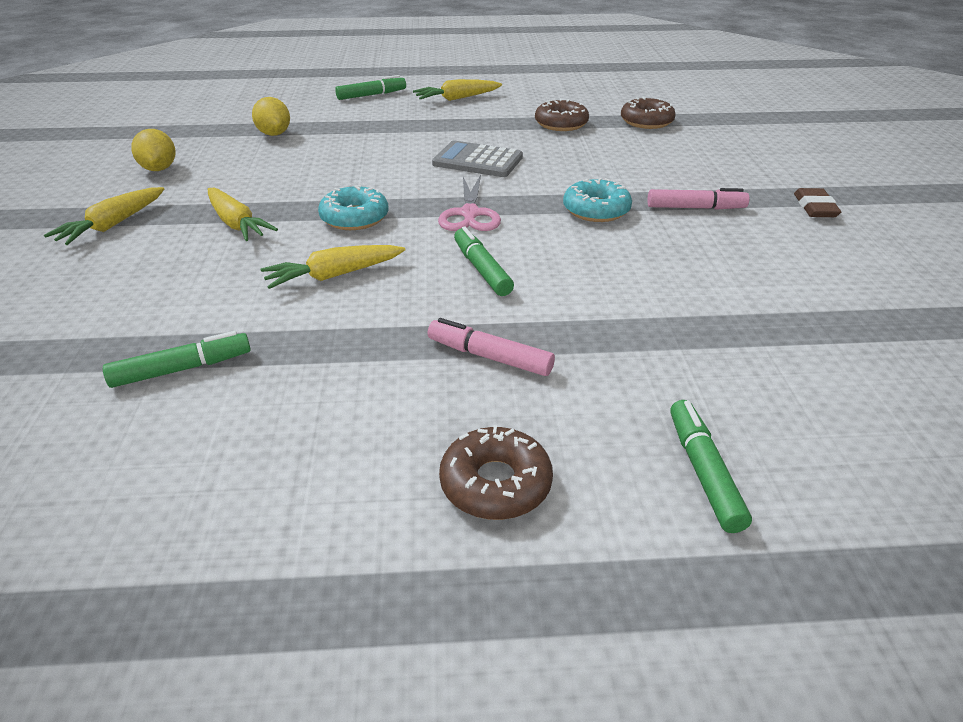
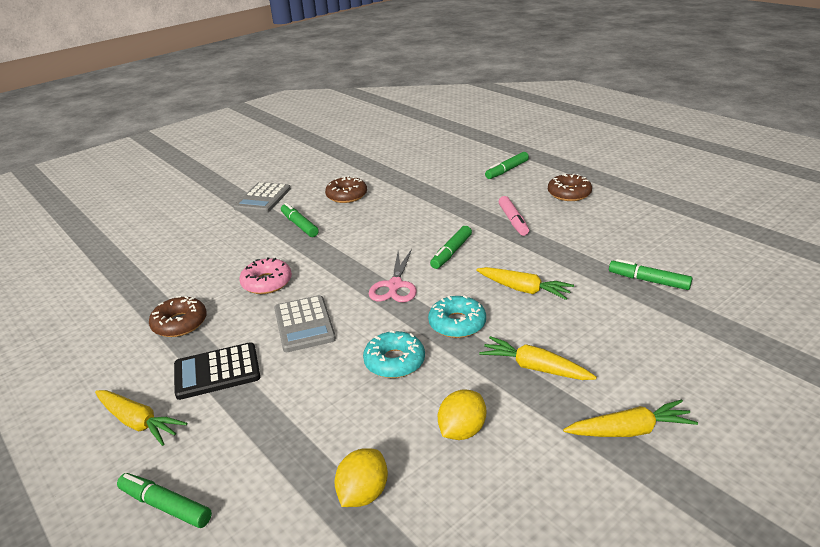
camera: 125 degrees left, 5 degrees down
yellow lemon [131,129,176,171] -> yellow lemon moved to [438,390,486,440]
yellow carrot [208,188,278,241] -> yellow carrot turned 75 degrees counterclockwise [479,336,597,380]
pink scissors [438,175,501,231] -> pink scissors turned 135 degrees clockwise [369,249,417,302]
turquoise donut [563,178,632,222] -> turquoise donut moved to [363,330,425,378]
brown donut [621,97,676,129] -> brown donut moved to [325,176,367,203]
pink marker [647,188,750,210] -> green marker [281,203,319,237]
brown eraser [794,188,841,217] -> grey calculator [234,182,291,213]
none -> black calculator [174,342,260,400]
none -> pink donut [239,257,292,294]

